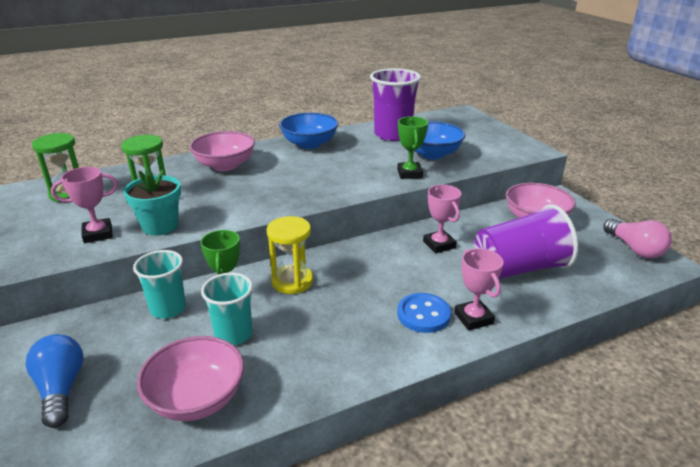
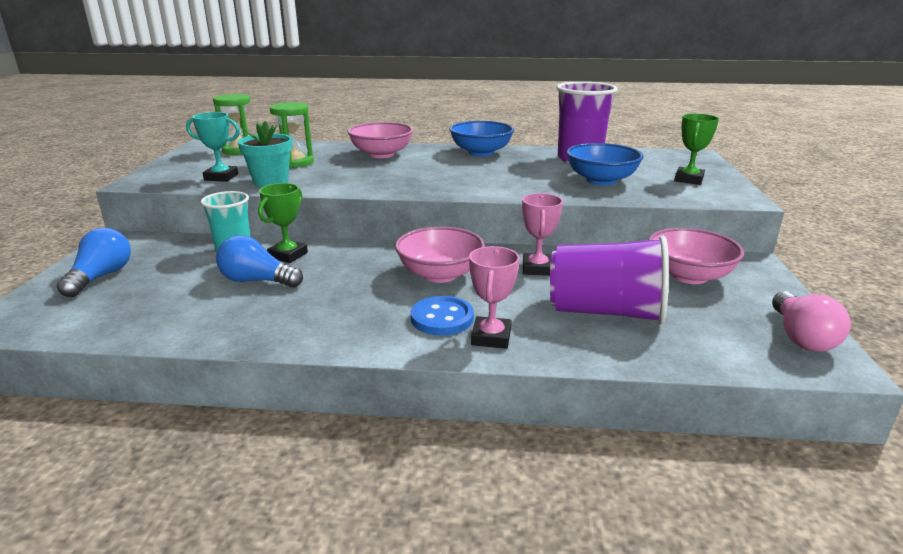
camera: 30 degrees right, 5 degrees down
pink trophy [51,167,118,243] -> turquoise trophy [186,112,240,182]
pink bowl [137,336,244,421] -> pink bowl moved to [395,227,485,283]
turquoise cup [201,273,253,345] -> blue light bulb [216,235,303,288]
yellow hourglass [267,216,313,294] -> none
green trophy [397,116,428,179] -> green trophy moved to [674,114,719,185]

